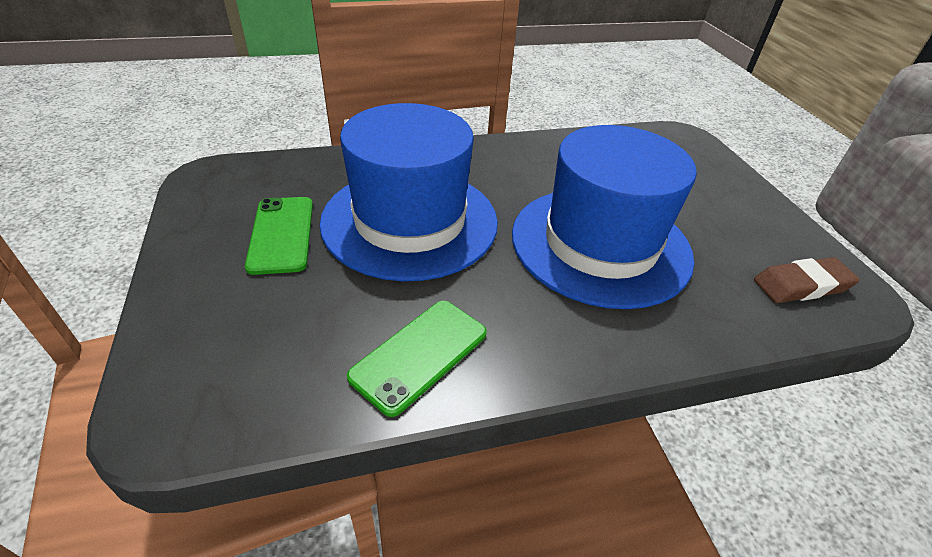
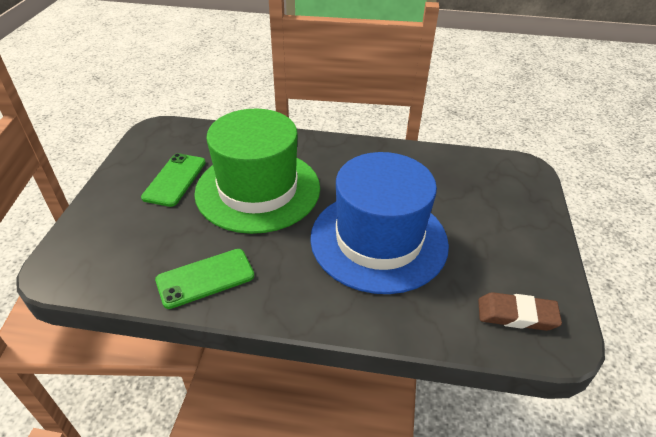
camera: 25 degrees right, 0 degrees up
blue hat [319,103,498,281] -> green hat [194,109,320,234]

